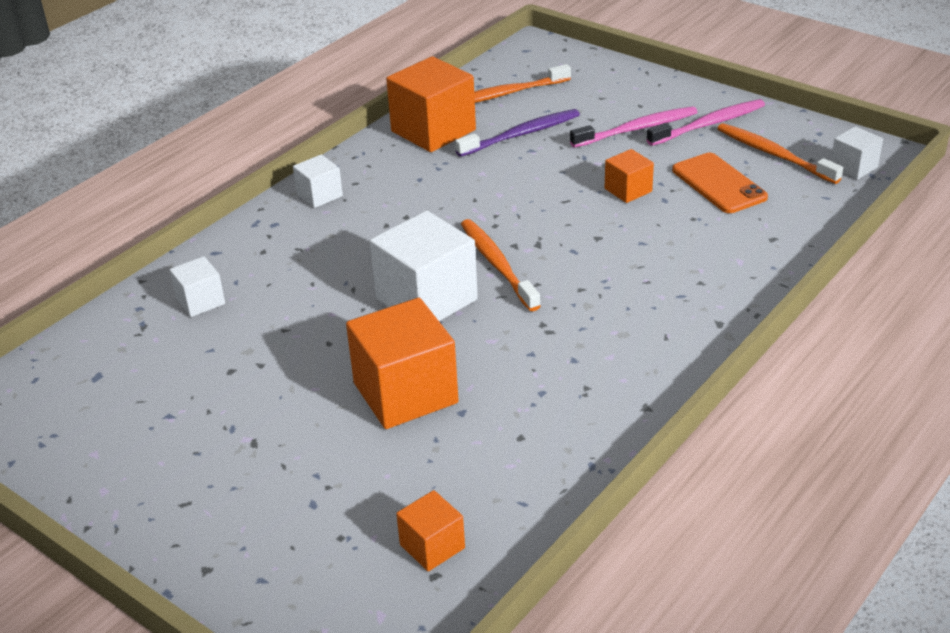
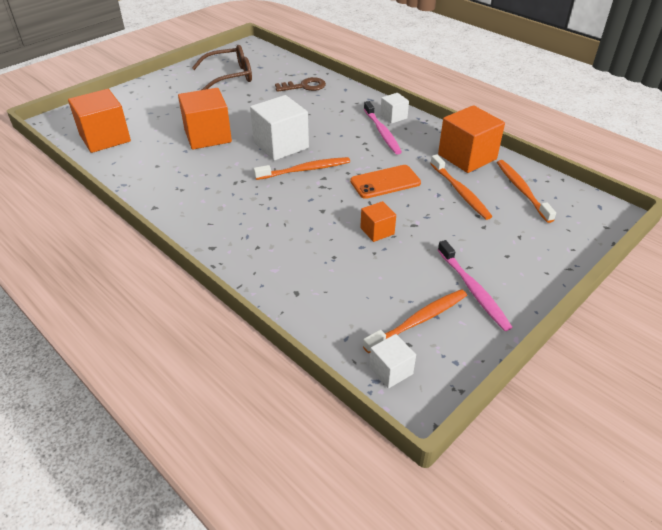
camera: 95 degrees right, 5 degrees up
white cube [170,256,225,317] -> brown key [275,77,326,92]
orange cube [396,490,465,571] -> orange cube [68,89,131,153], size x1.94
purple toothbrush [455,109,580,157] -> orange toothbrush [430,155,492,220]
pink toothbrush [570,106,697,148] -> pink toothbrush moved to [364,101,402,155]
orange phone [672,153,768,213] -> orange phone moved to [350,165,421,199]
none -> brown glasses [192,45,252,90]

